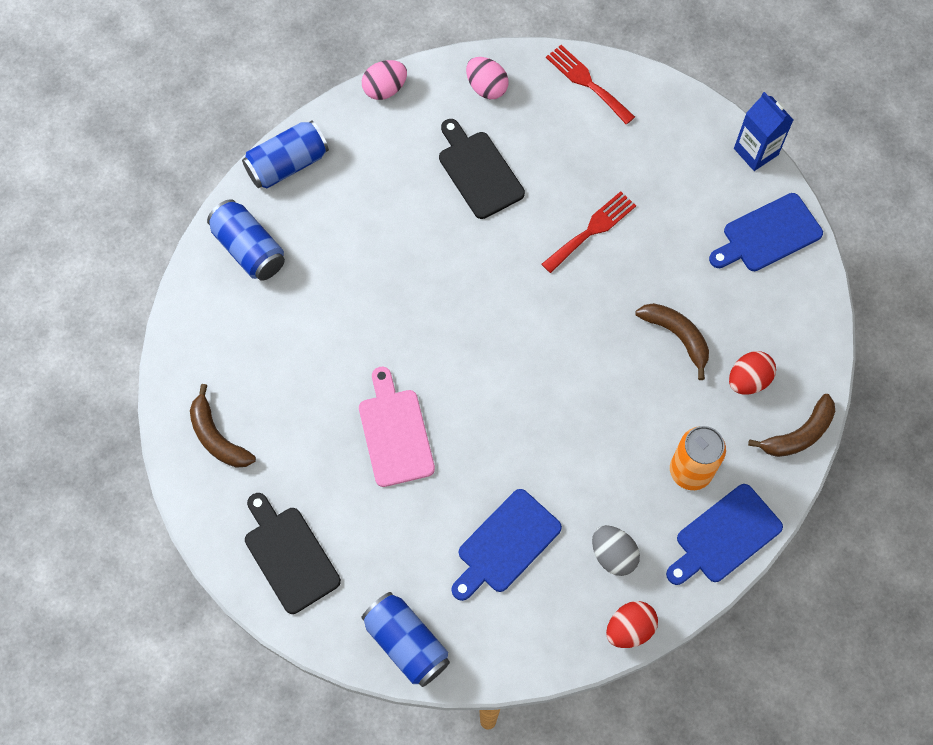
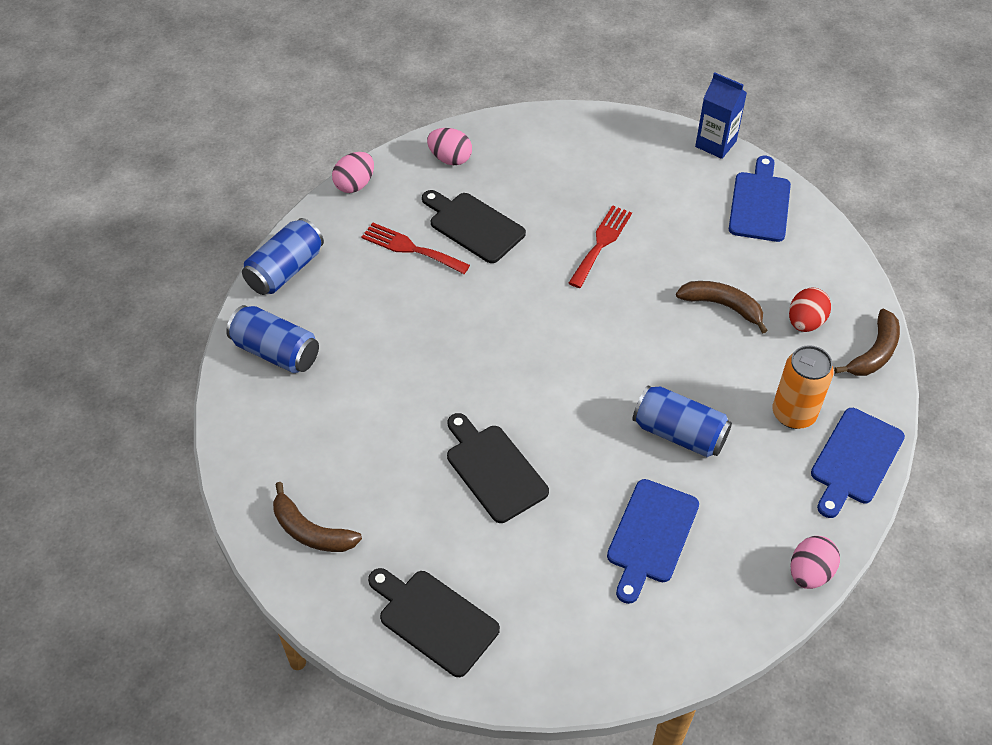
camera: 20 degrees left, 15 degrees down
pink cutting board [359,367,435,487] -> black cutting board [447,413,549,523]
blue can [361,592,450,687] -> blue can moved to [633,385,732,457]
red fork [546,45,635,125] -> red fork moved to [361,223,470,274]
grey egg [592,525,640,576] -> none
red egg [606,601,658,648] -> pink egg [791,536,840,589]
blue cutting board [709,193,823,271] -> blue cutting board turned 150 degrees clockwise [729,156,791,242]

